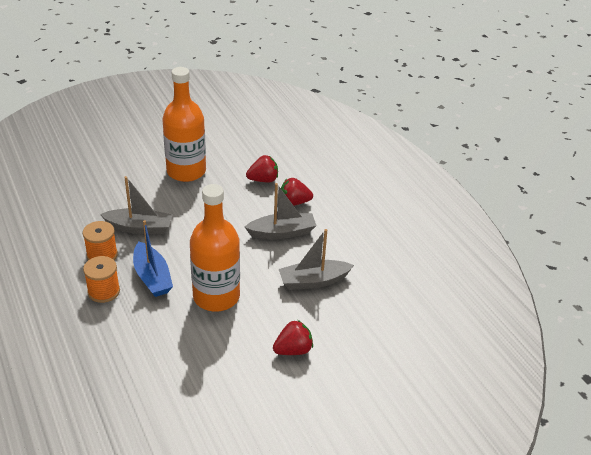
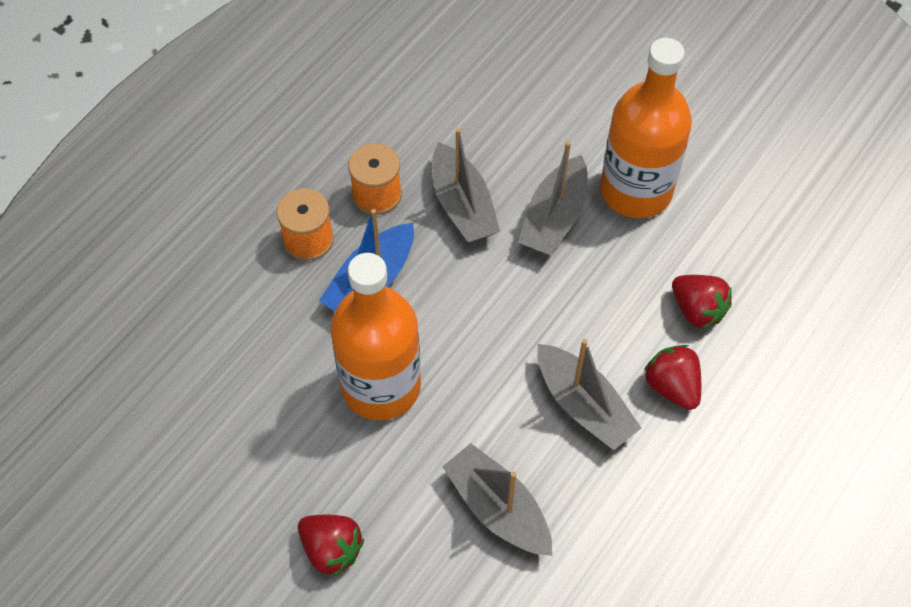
camera: 65 degrees right, 20 degrees up
none -> grey boat [518,141,588,255]

